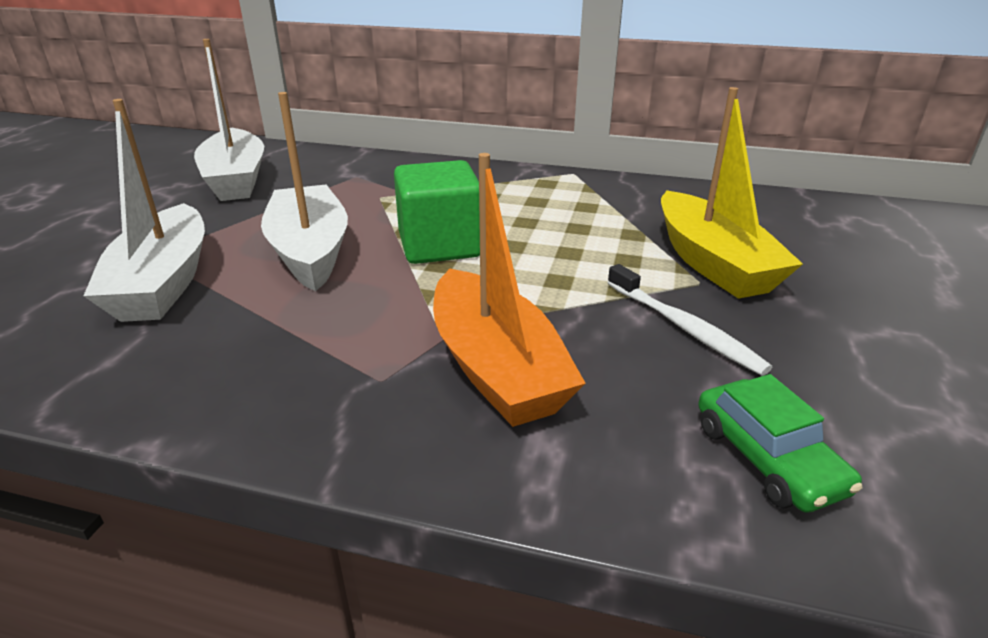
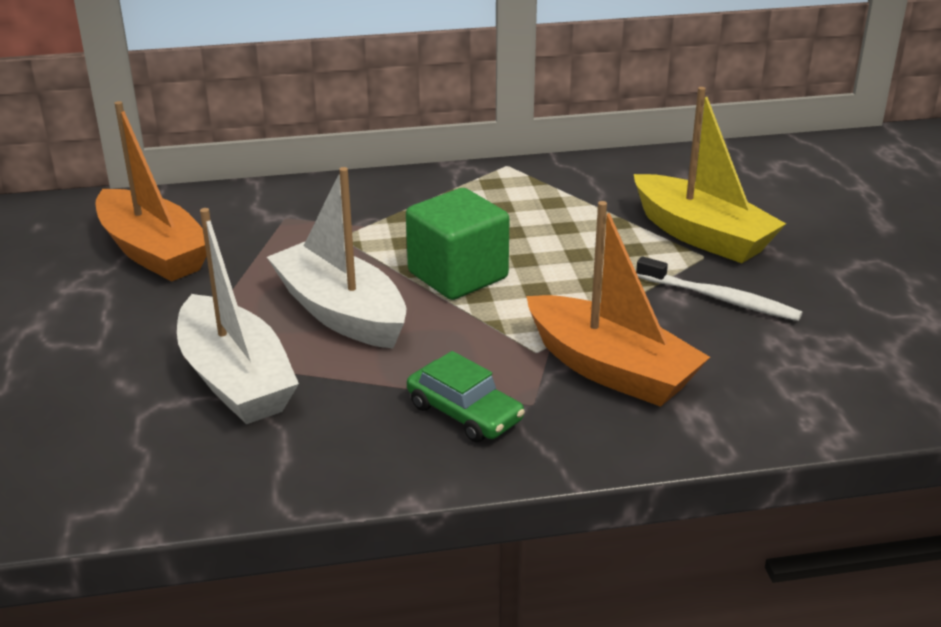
camera: 25 degrees left, 0 degrees up
white boat [194,39,264,201] -> orange boat [96,101,207,282]
green car [698,374,862,513] -> green car moved to [407,351,525,442]

